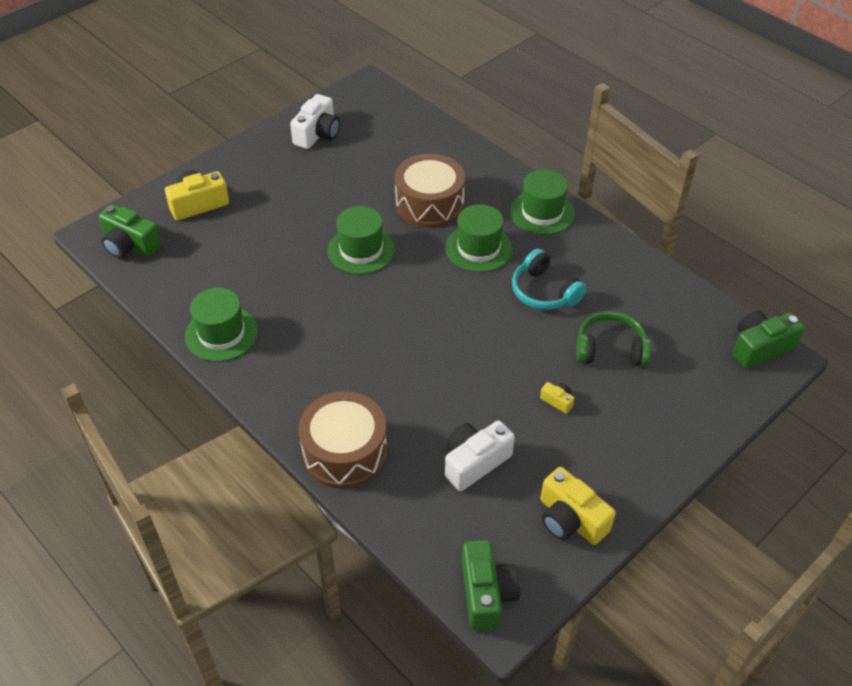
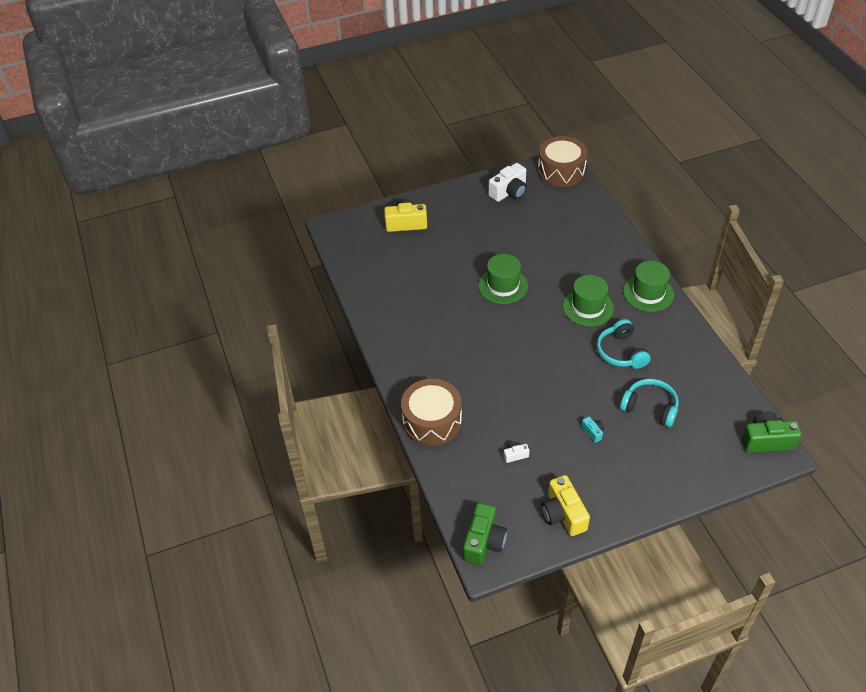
camera: 25 degrees right, 0 degrees up
green camera [99,204,162,258] -> none
green hat [185,288,258,362] -> none
brown drum [395,154,465,228] -> brown drum moved to [538,136,587,187]
white camera [445,421,515,491] -> white camera [504,441,529,463], size x0.48
yellow camera [540,382,574,414] -> turquoise camera [582,416,604,443]
green headphones [576,311,651,366] -> turquoise headphones [620,379,679,427]

